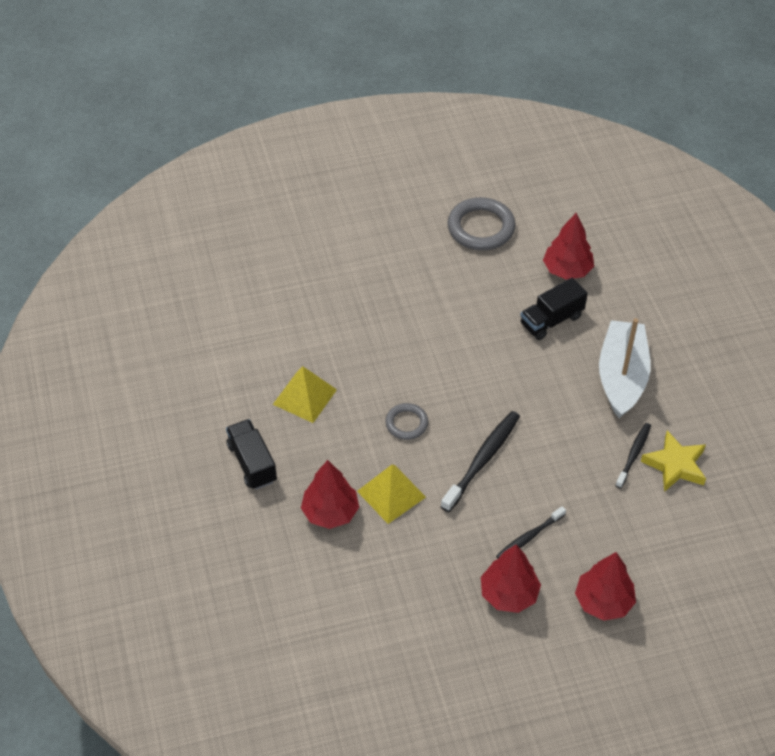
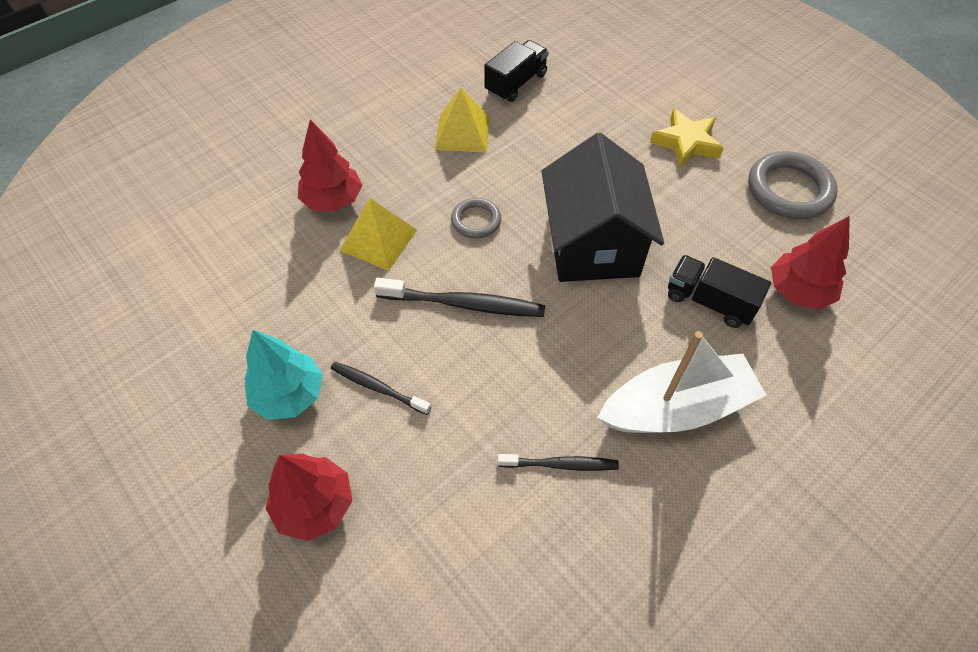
camera: 65 degrees right, 5 degrees up
black truck [226,419,277,490] -> black truck moved to [484,40,549,102]
red tree [481,545,541,613] -> turquoise tree [244,330,323,420]
yellow star [641,431,706,492] -> yellow star moved to [650,108,724,168]
none -> black house [542,133,664,282]

